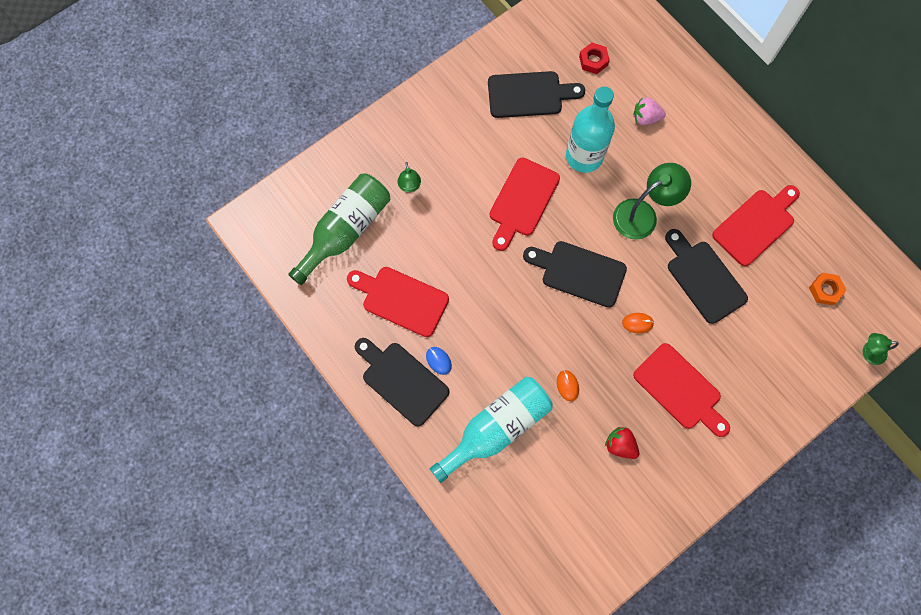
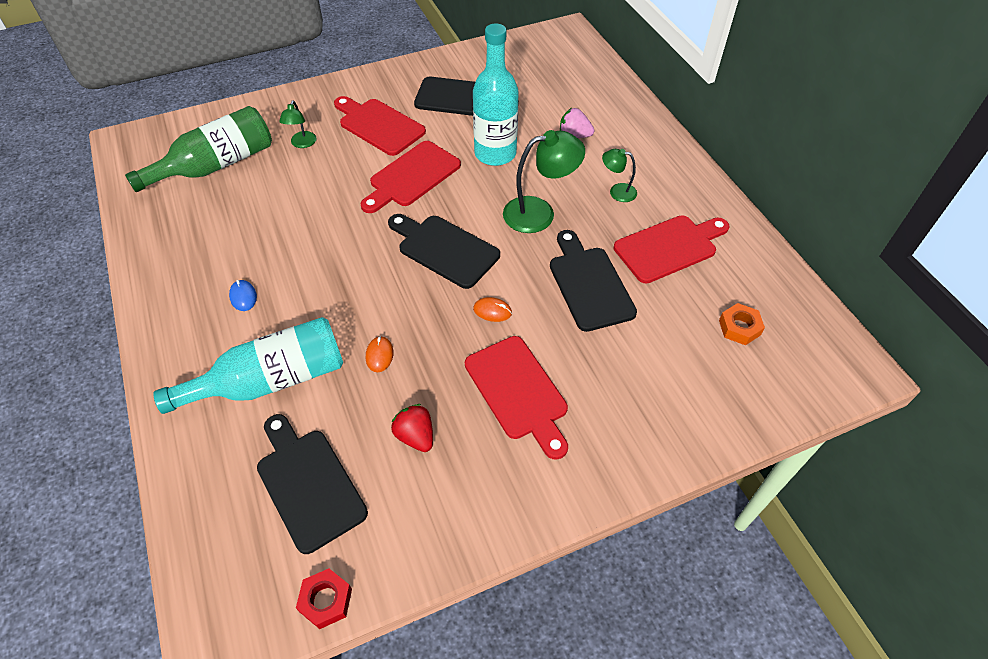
camera: 15 degrees right, 20 degrees down
red cutting board [347,267,449,337] -> red cutting board moved to [334,96,426,156]
black cutting board [355,338,450,427] -> black cutting board moved to [257,414,368,554]
red nut [579,43,610,74] -> red nut moved to [296,569,352,629]
green lamp [863,333,899,365] -> green lamp moved to [602,149,637,202]

